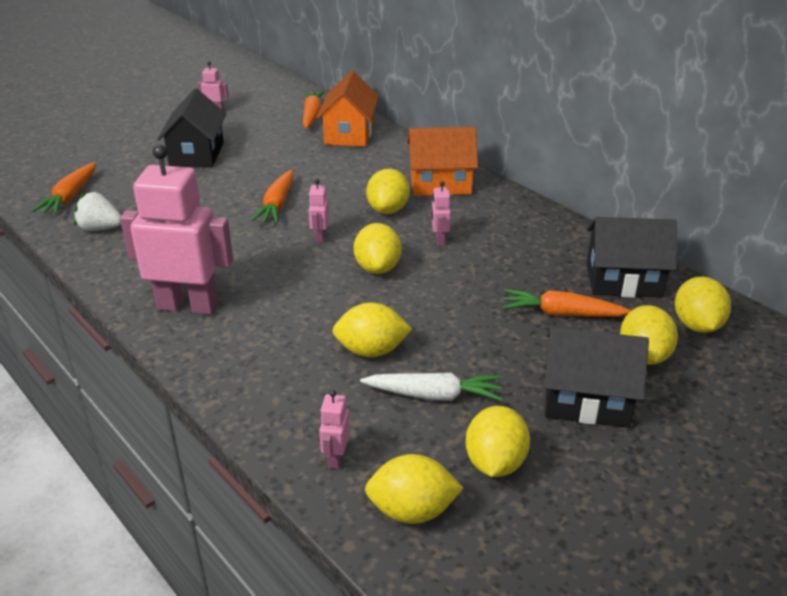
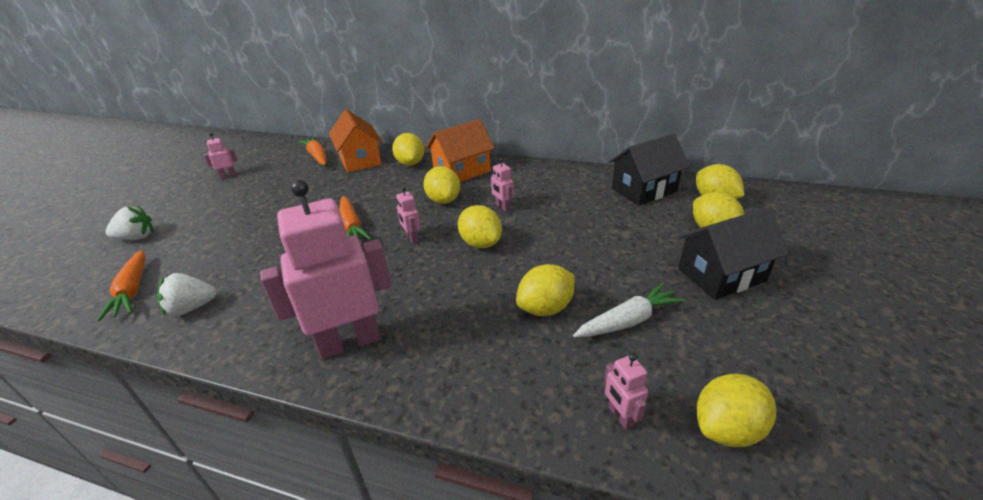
camera: 30 degrees left, 0 degrees up
black house [157,88,226,168] -> none
yellow lemon [466,406,530,477] -> yellow lemon moved to [392,133,424,166]
orange carrot [503,289,631,317] -> none
none -> white strawberry [105,206,154,240]

